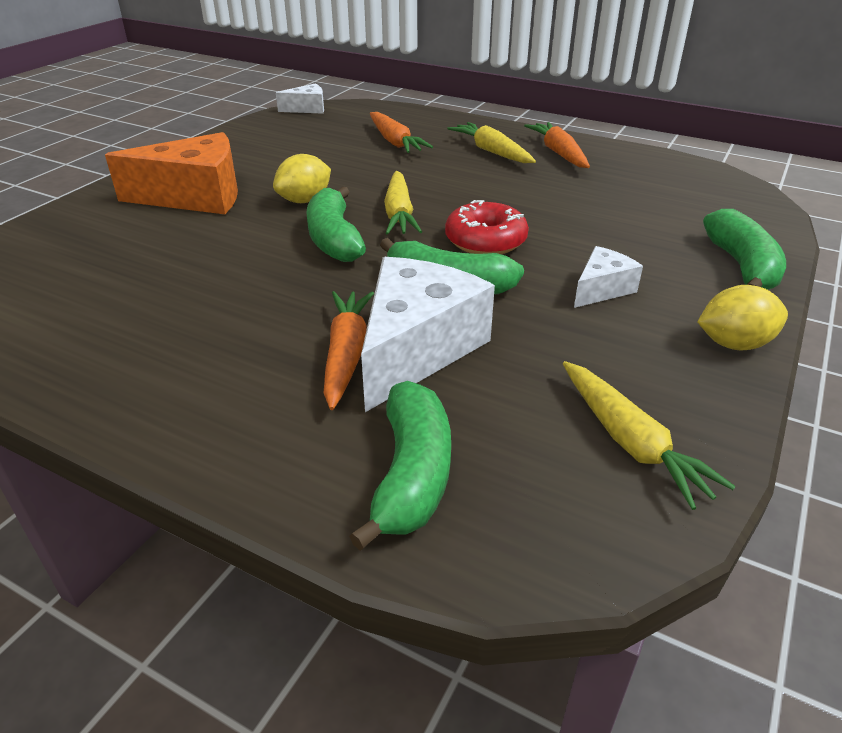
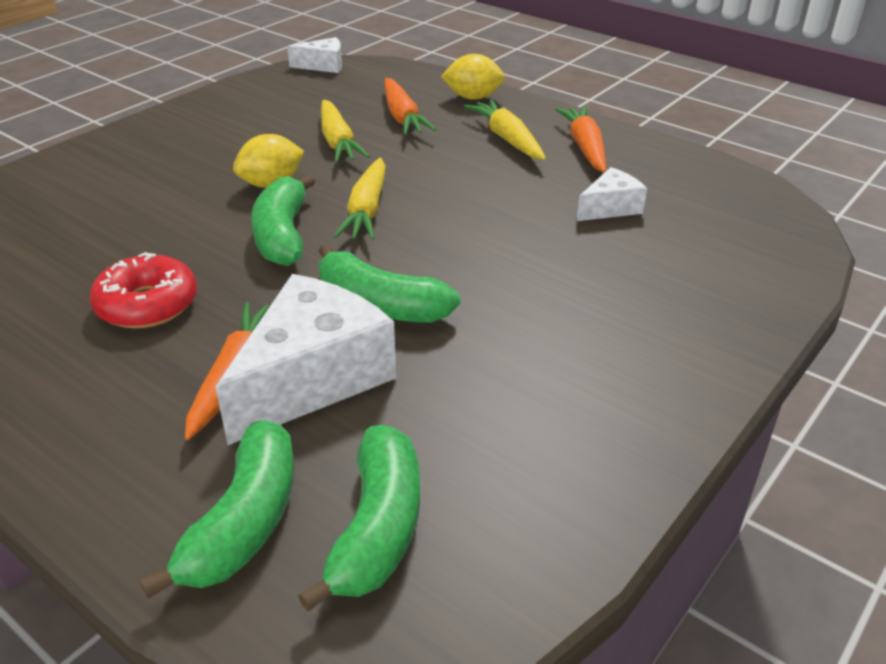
camera: 10 degrees right, 0 degrees up
orange cheese [105,132,238,214] -> none
red donut [445,200,529,254] -> red donut moved to [90,252,197,329]
yellow carrot [563,361,736,510] -> yellow carrot moved to [321,100,370,163]
white cheese [574,246,643,308] -> white cheese moved to [577,167,647,221]
yellow lemon [697,285,788,350] -> yellow lemon moved to [441,54,505,100]
green banana [703,209,786,290] -> green banana moved to [298,425,420,612]

